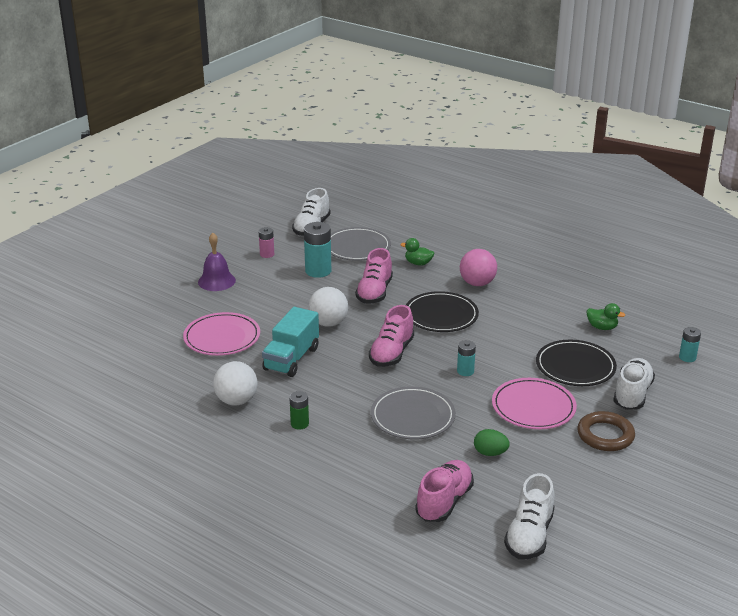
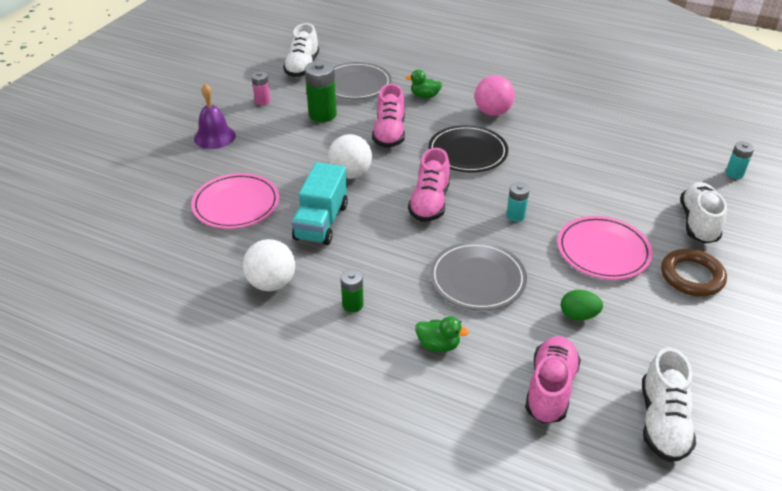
camera: 10 degrees left, 10 degrees up
turquoise battery [304,222,331,278] -> green battery [305,61,337,122]
black plate [536,340,617,386] -> none
green duck [587,303,625,330] -> green duck moved to [415,316,469,352]

